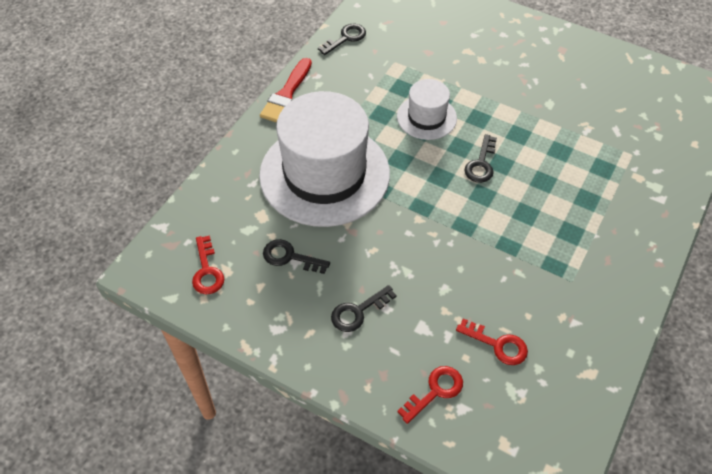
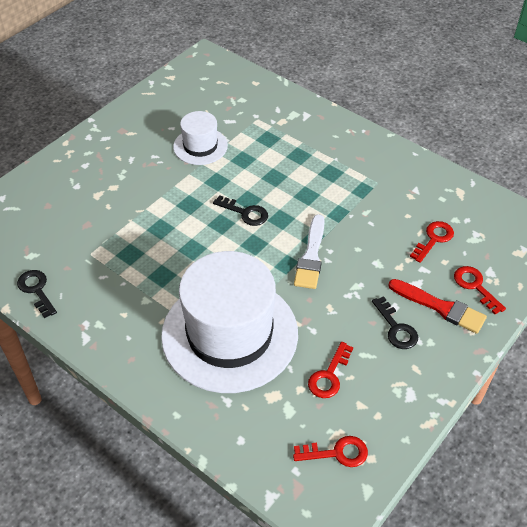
camera: 80 degrees left, 5 degrees down
red brush [260,58,312,123] -> red brush moved to [389,279,487,334]
black key [263,239,330,274] -> red key [308,342,353,398]
white hat [397,79,457,140] -> white hat moved to [173,111,228,165]
none -> white brush [294,214,325,289]

